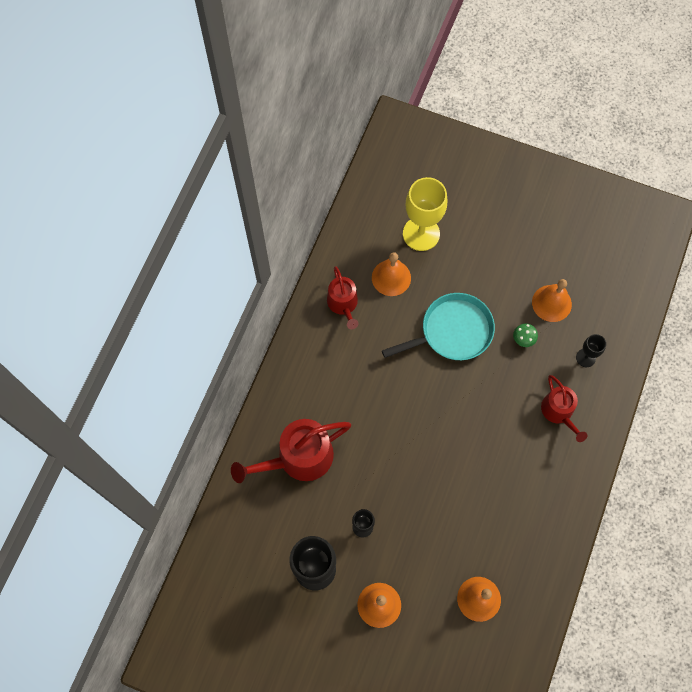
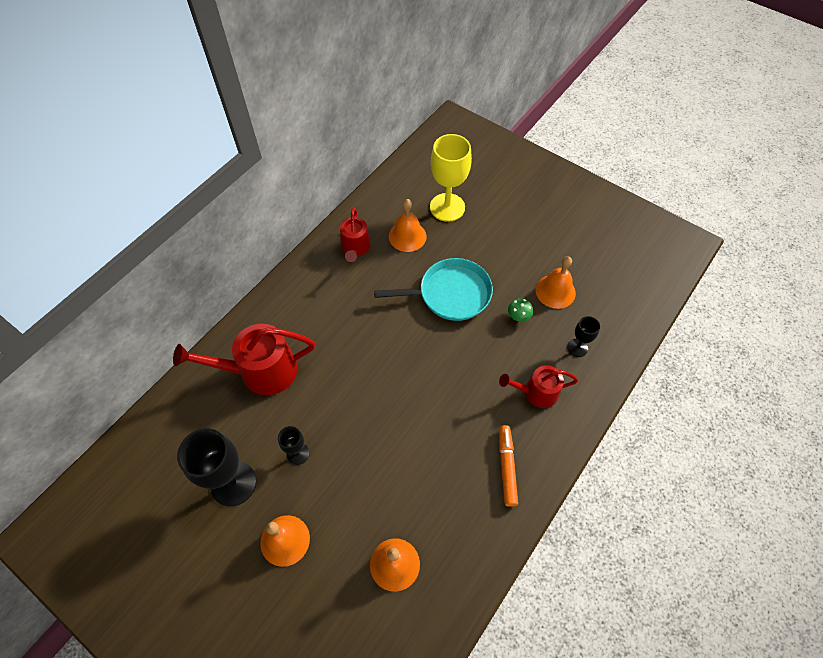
camera: 15 degrees right, 10 degrees down
red watering can [541,375,587,442] -> red watering can turned 90 degrees clockwise [499,365,578,408]
none -> orange marker [499,425,518,507]

